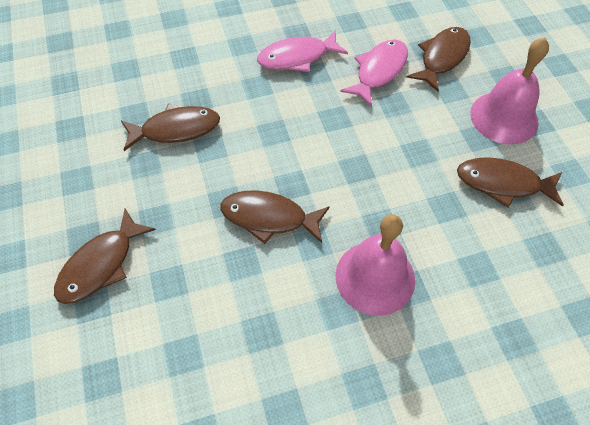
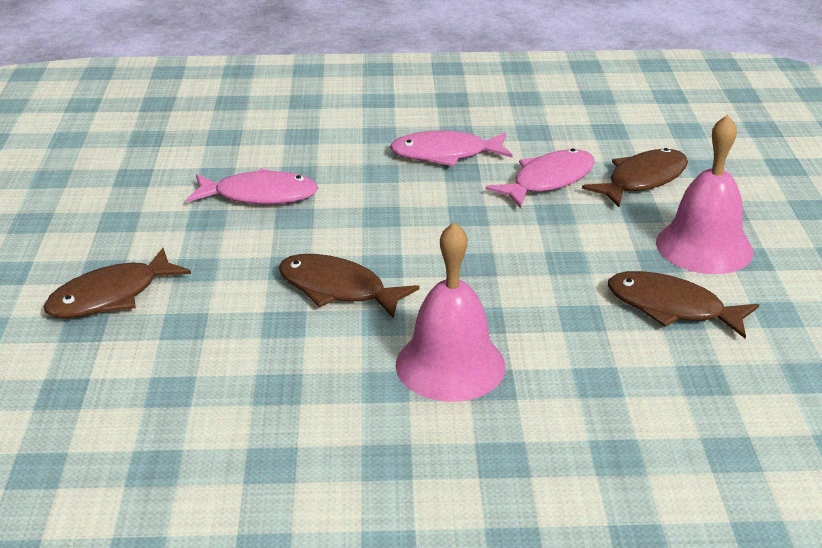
camera: 15 degrees right, 25 degrees down
brown fish [121,103,220,151] -> pink fish [187,168,318,204]

